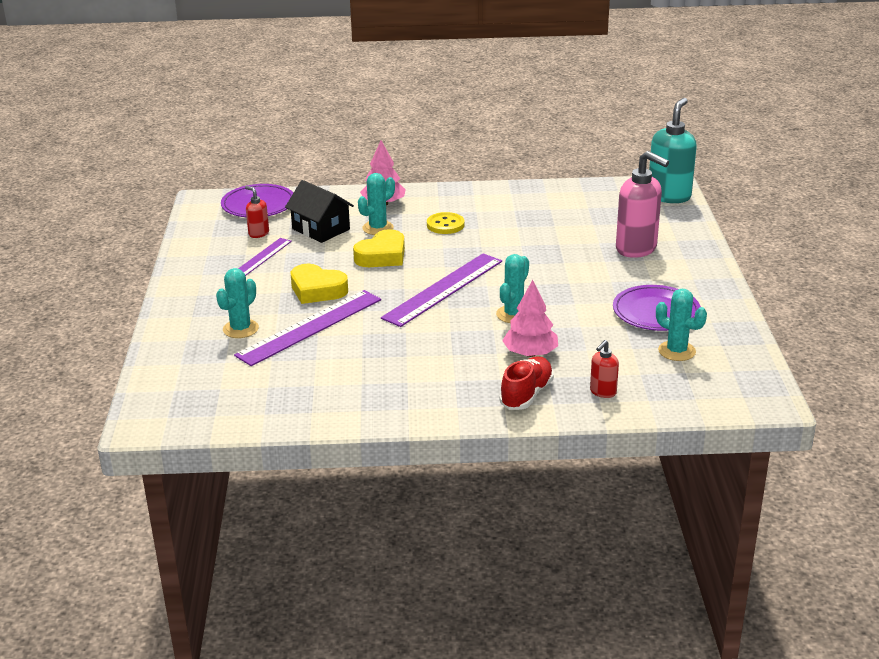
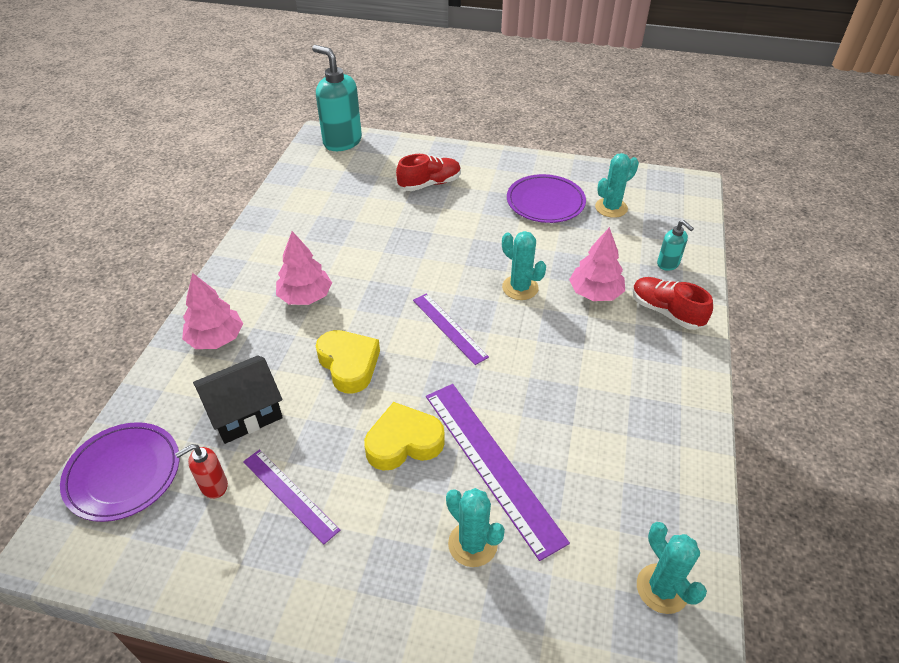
camera: 75 degrees left, 15 degrees up
yellow heart [291,264,348,304] -> yellow heart turned 150 degrees counterclockwise [364,402,445,471]
turquoise cactus [358,173,395,235] -> turquoise cactus moved to [637,522,707,614]
purple ruler [381,253,502,327] -> purple ruler [413,293,489,365], size x0.59
yellow button [427,212,465,234] -> pink tree [276,231,332,305]
red soap dispenser [590,340,619,398] -> turquoise soap dispenser [657,220,694,271]
pink soap dispenser [616,151,669,258] -> red shoe [396,154,461,191]

